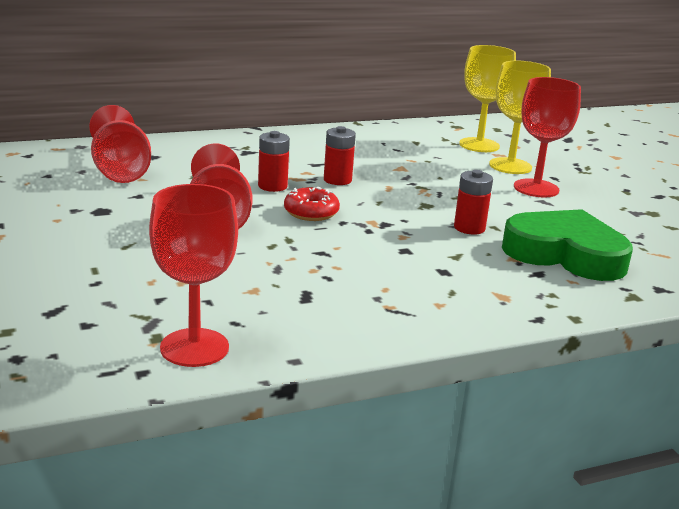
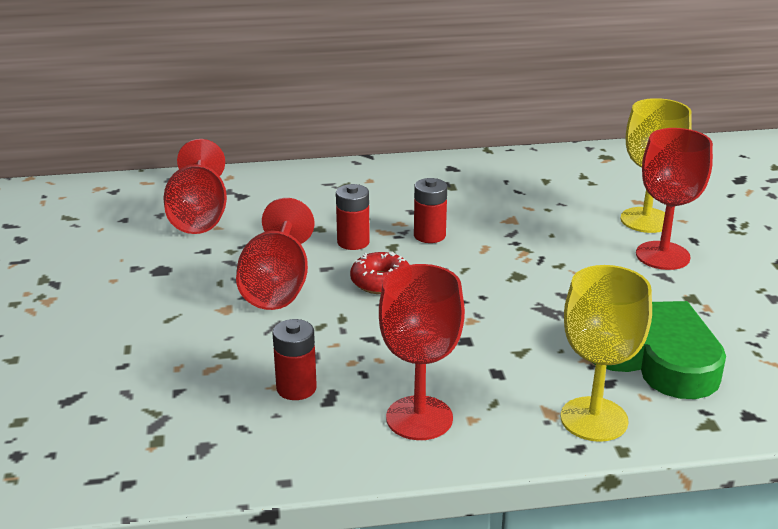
camera: 15 degrees right, 5 degrees up
red goblet [149,184,238,367] -> red goblet moved to [379,264,465,440]
red battery [454,170,493,235] -> red battery moved to [273,319,317,400]
yellow goblet [459,45,516,152] -> yellow goblet moved to [561,265,652,442]

